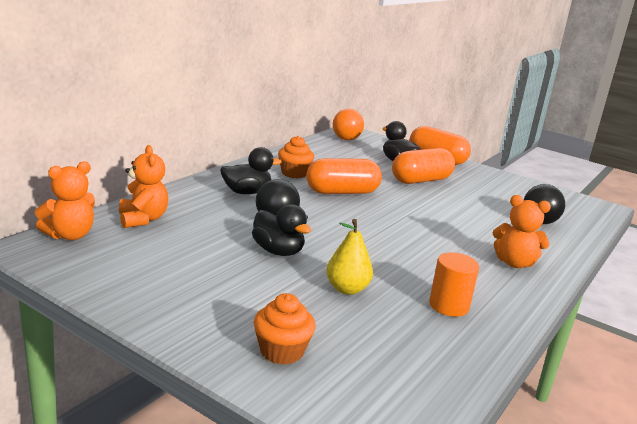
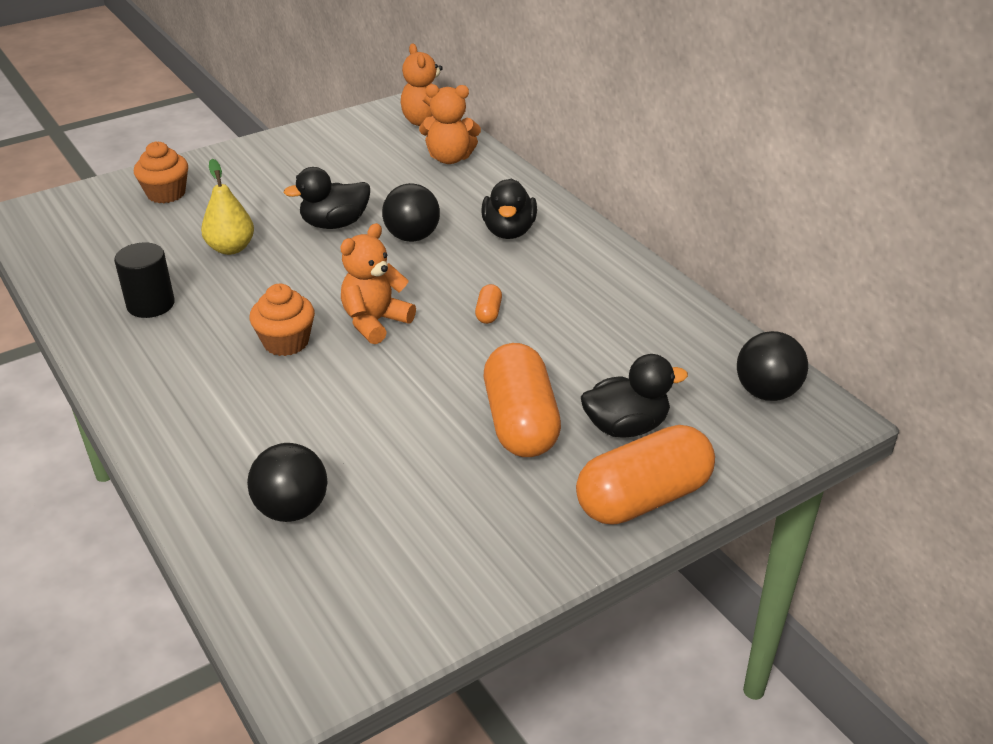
camera: 115 degrees right, 15 degrees up
orange cupcake [278,136,314,178] -> orange cupcake moved to [250,284,315,356]
orange capsule [306,158,382,194] -> orange capsule [475,284,502,324], size x0.41
orange ball [333,109,364,140] -> black ball [737,331,808,401]
orange cylinder [429,252,479,317] -> black cylinder [114,243,175,318]
orange teddy bear [493,195,551,268] -> orange teddy bear moved to [340,223,416,344]

